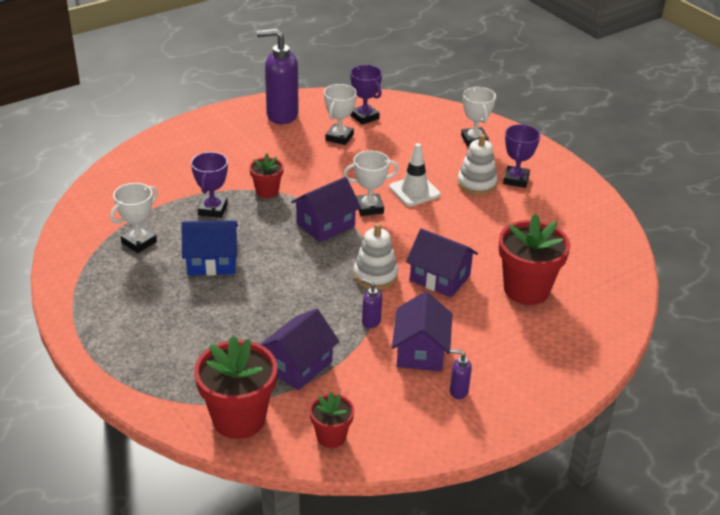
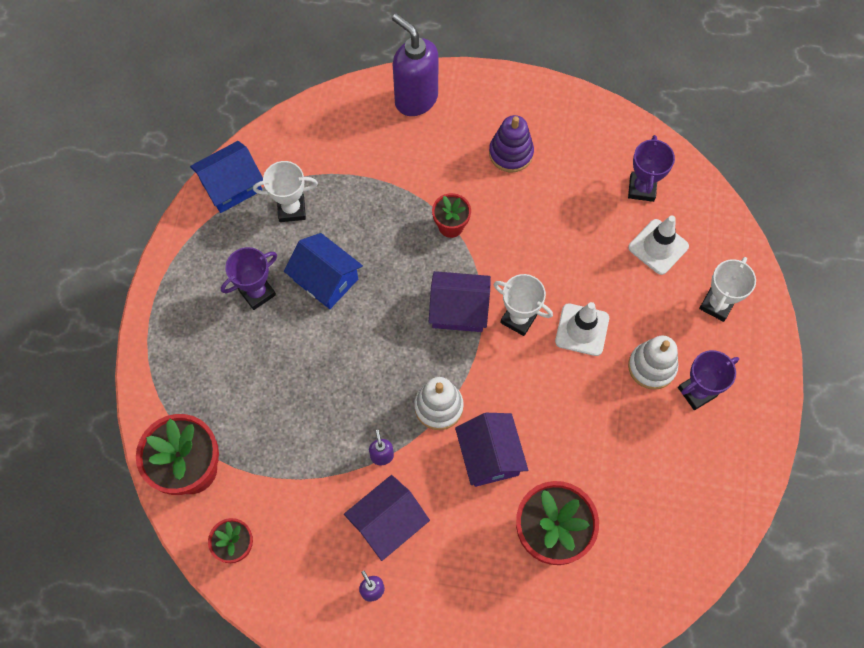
camera: 45 degrees right, 30 degrees up
purple trophy [191,152,228,218] -> purple trophy moved to [221,247,277,310]
purple soap dispenser [257,29,299,124] -> purple soap dispenser moved to [392,14,439,116]
purple house [260,308,340,390] -> none
white trophy [324,84,357,145] -> none
none -> blue house [190,141,263,213]
none -> purple stacking toy [489,115,534,172]
none -> white traffic cone [628,215,689,275]

